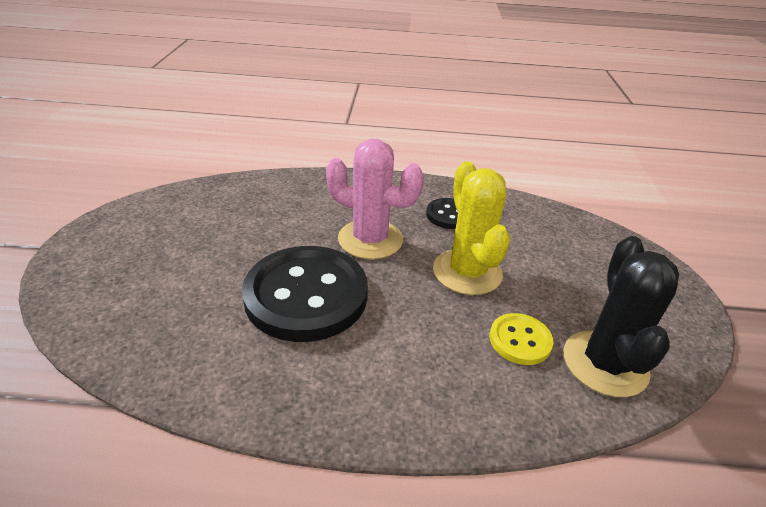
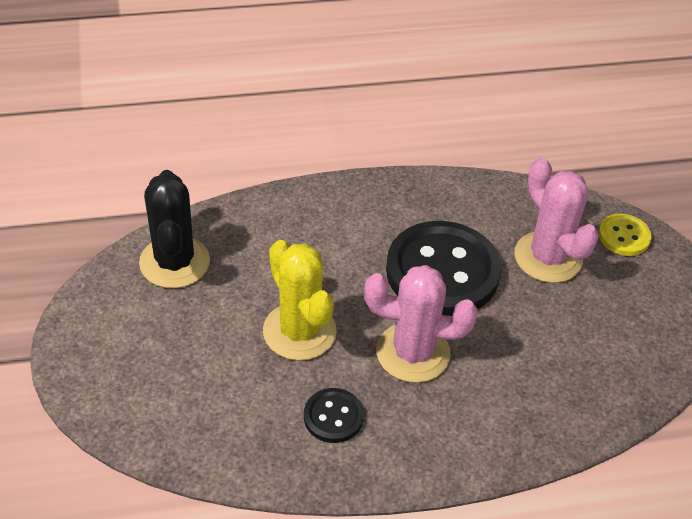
camera: 165 degrees right, 10 degrees up
yellow button [490,313,554,365] -> yellow button moved to [599,214,652,256]
none -> pink cactus [514,158,599,283]

